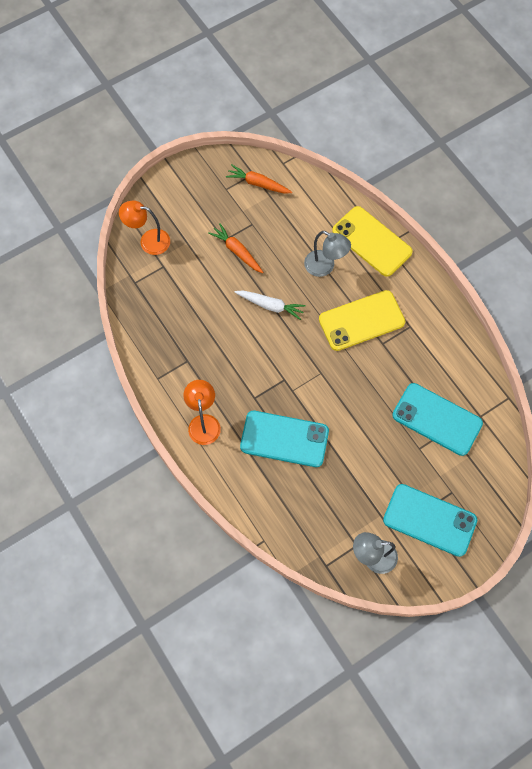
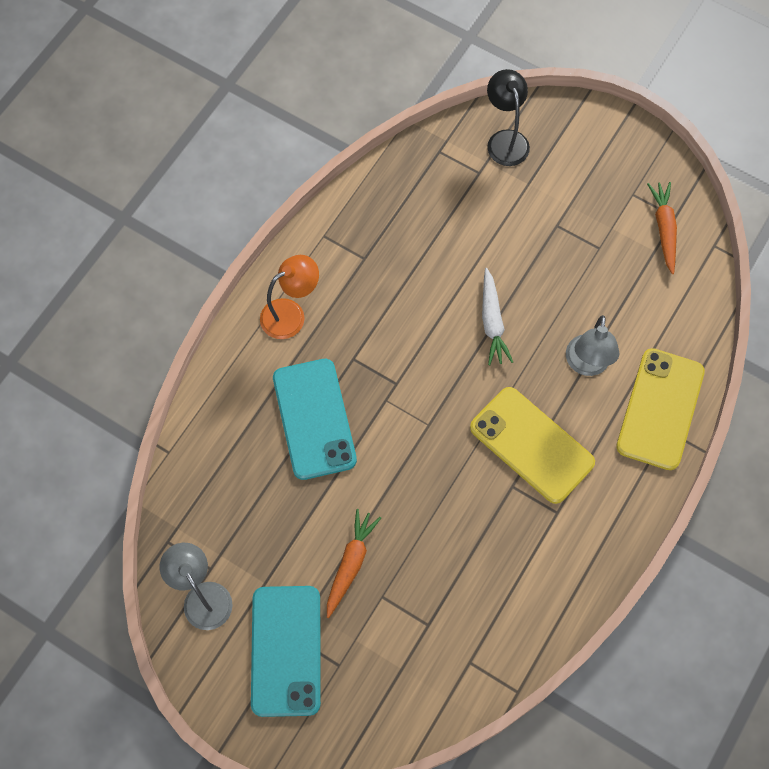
camera: 65 degrees right, 0 degrees up
orange lamp [119,200,170,255] -> black lamp [487,69,530,166]
orange carrot [208,223,263,273] -> orange carrot moved to [327,509,381,618]
turquoise phone [392,383,483,456] -> none

